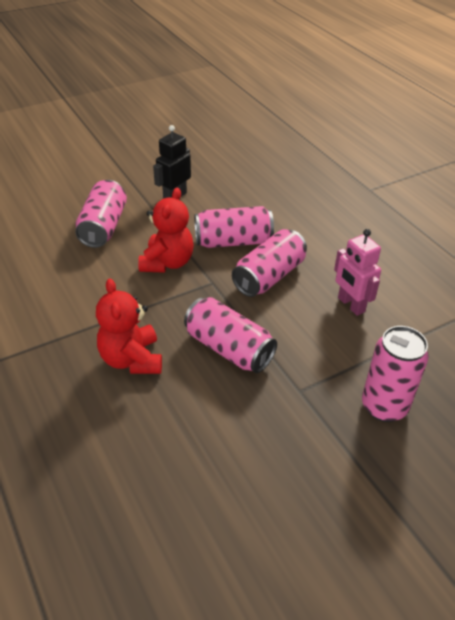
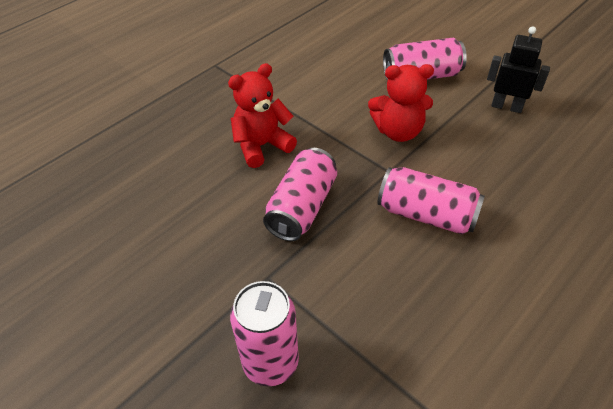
camera: 75 degrees right, 5 degrees up
pink can [194,206,274,248] -> none
pink robot [334,229,381,316] -> none

